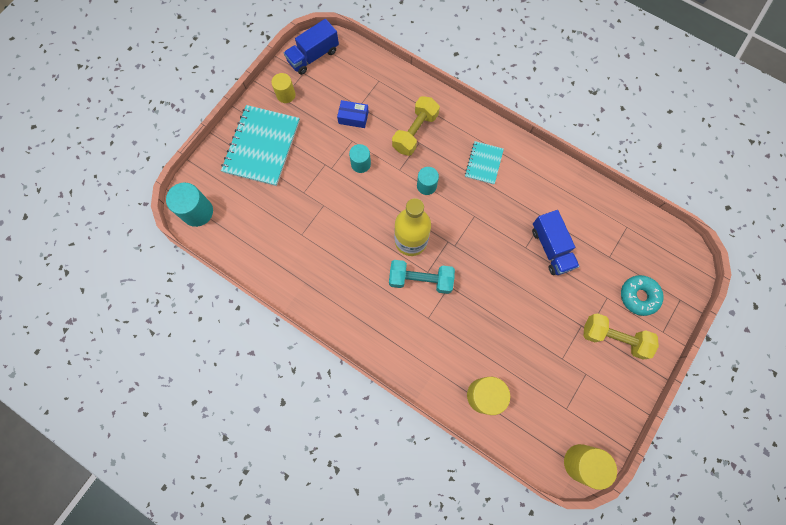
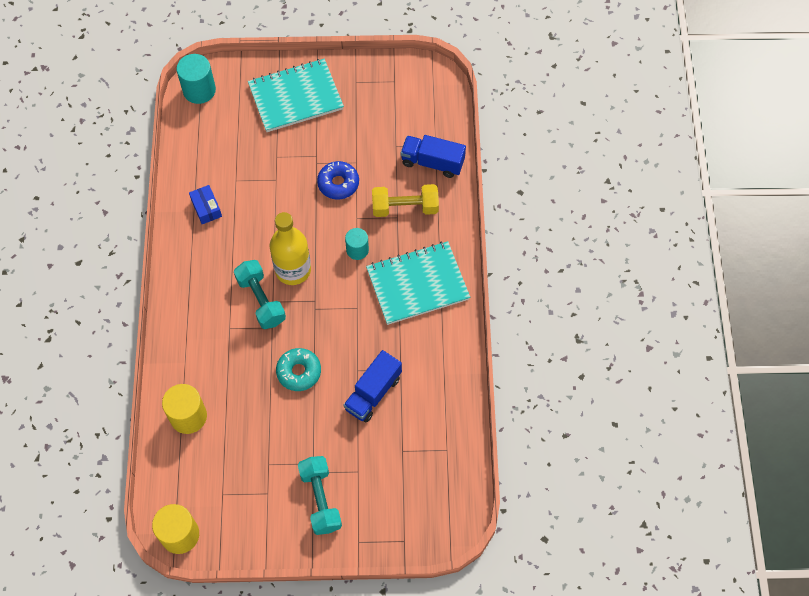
camera: 55 degrees right, 10 degrees down
yellow cylinder [271,73,296,103] -> none
blue truck [284,19,339,75] -> blue truck moved to [401,135,466,178]
blue box [337,100,369,128] -> blue box moved to [189,185,222,224]
turquoise cylinder [349,144,371,173] -> blue donut [317,161,359,200]
turquoise notebook [465,141,504,185] -> turquoise notebook [366,241,470,325], size x1.90
yellow dumbbell [584,313,659,360] -> turquoise dumbbell [298,456,342,535]
turquoise donut [621,275,664,316] -> turquoise donut moved to [276,348,321,391]

